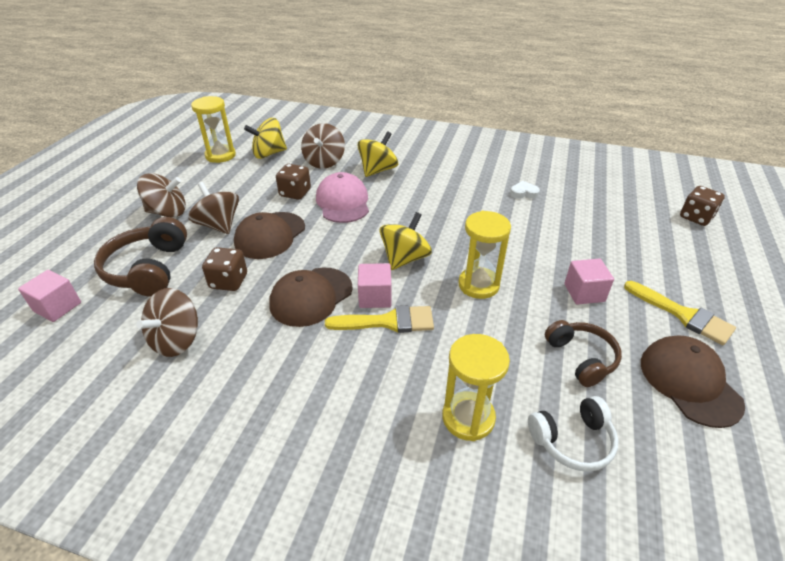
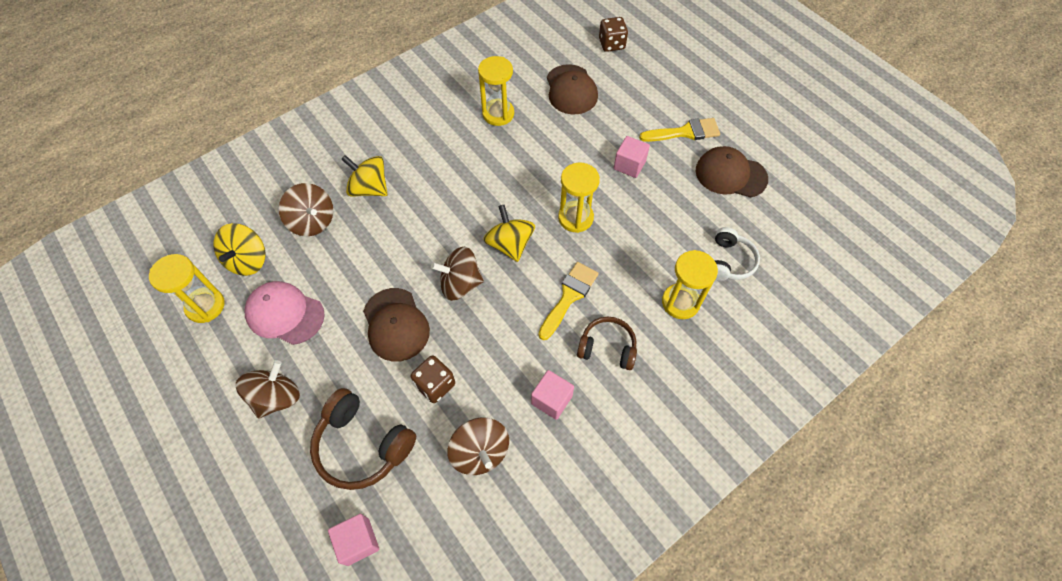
camera: 55 degrees left, 20 degrees up
brown spinning top [188,182,239,234] -> brown spinning top moved to [431,247,484,301]
brown cap [269,268,353,327] -> brown cap moved to [547,64,598,114]
brown dice [276,164,311,200] -> none
pink cap [316,172,369,223] -> pink cap moved to [245,281,325,345]
yellow spinning top [357,131,398,177] -> yellow spinning top turned 45 degrees counterclockwise [341,155,388,196]
pink cube [358,263,391,308] -> pink cube moved to [531,370,574,420]
white heart [510,181,540,199] -> yellow hourglass [478,56,514,126]
brown headphones [545,320,622,387] -> brown headphones moved to [577,317,637,370]

